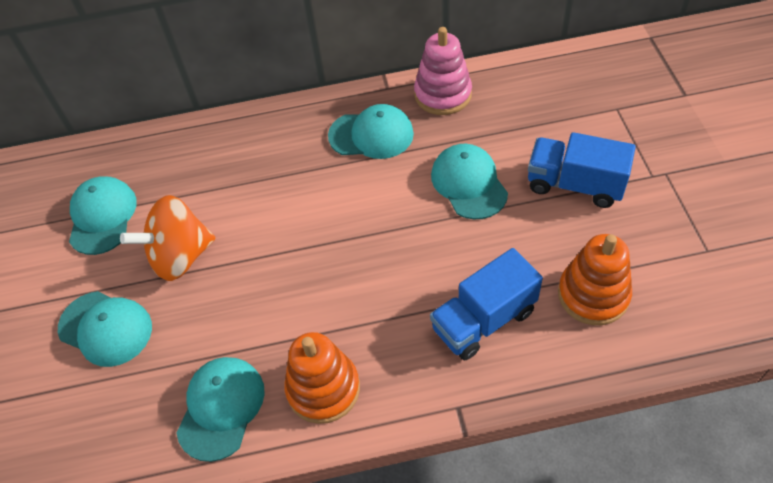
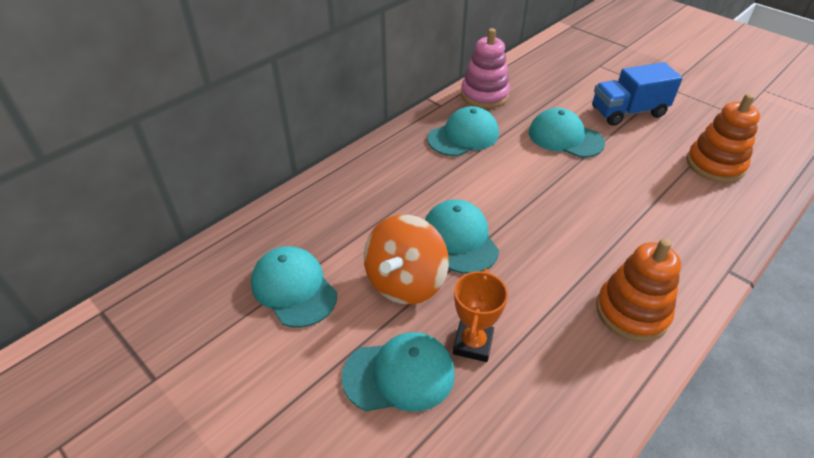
camera: 40 degrees left, 10 degrees down
turquoise cap [176,357,265,462] -> turquoise cap moved to [425,199,499,274]
blue truck [430,248,543,360] -> none
none -> orange trophy [453,269,508,362]

